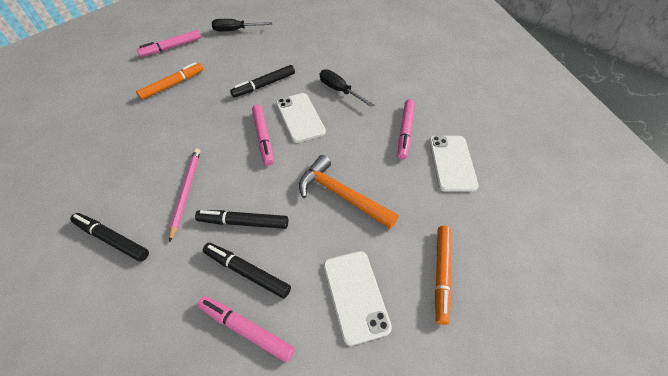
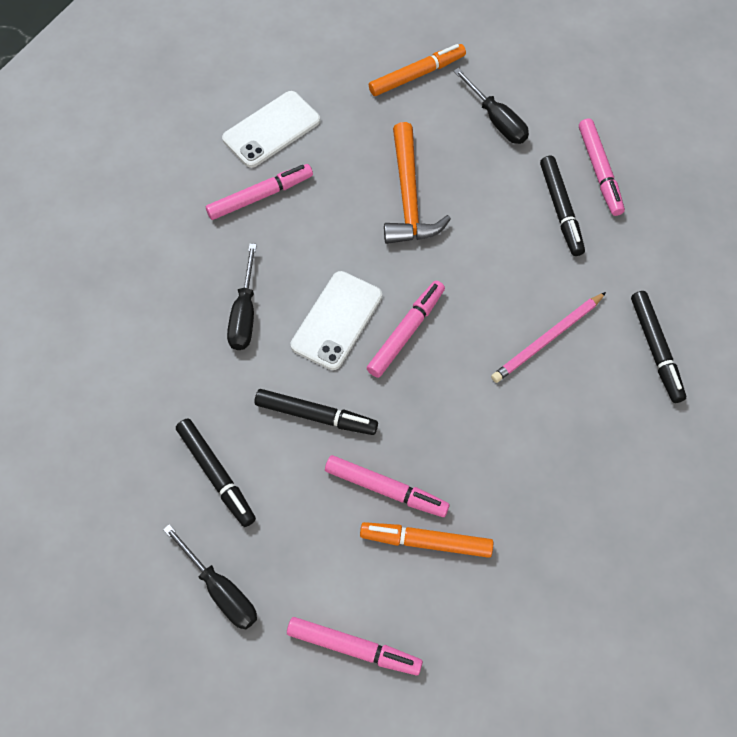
camera: 130 degrees left, 10 degrees up
black marker [195,210,288,229] -> black marker moved to [176,419,256,527]
white phone [323,251,392,346] -> black screwdriver [453,68,529,144]
none -> pink marker [325,455,450,517]

